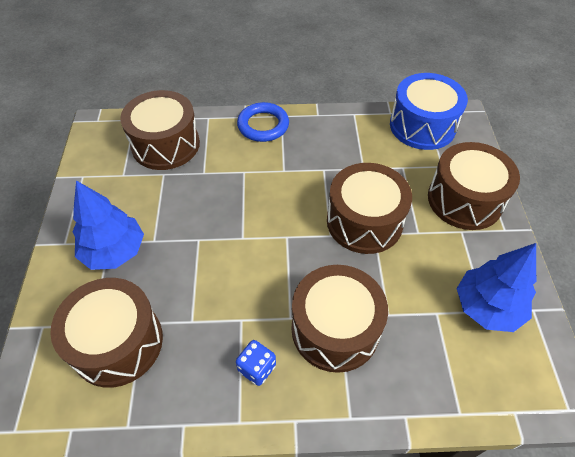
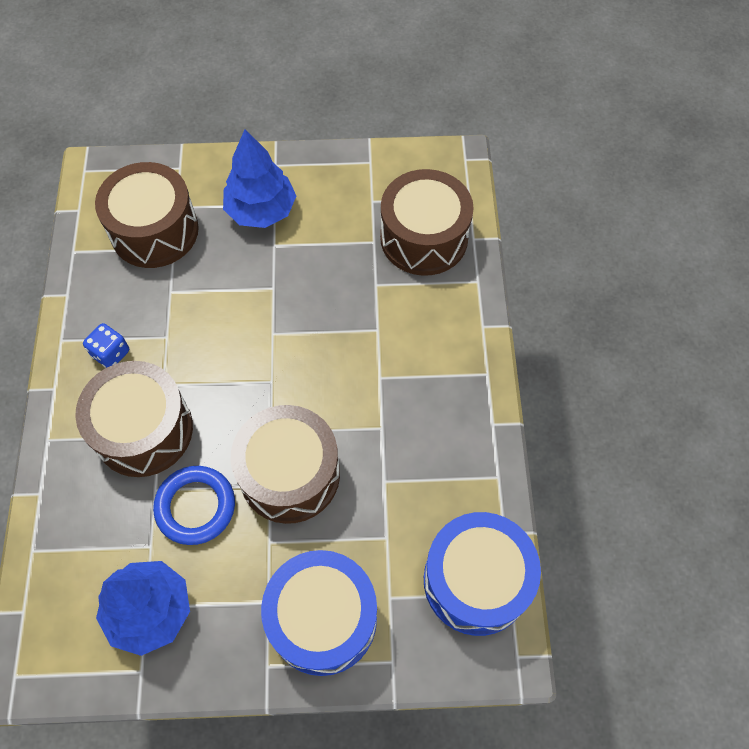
camera: 90 degrees right, 10 degrees up
blue ring [237,102,289,142] -> blue ring moved to [153,466,235,545]
brown drum [428,142,520,230] -> blue drum [261,550,377,676]

